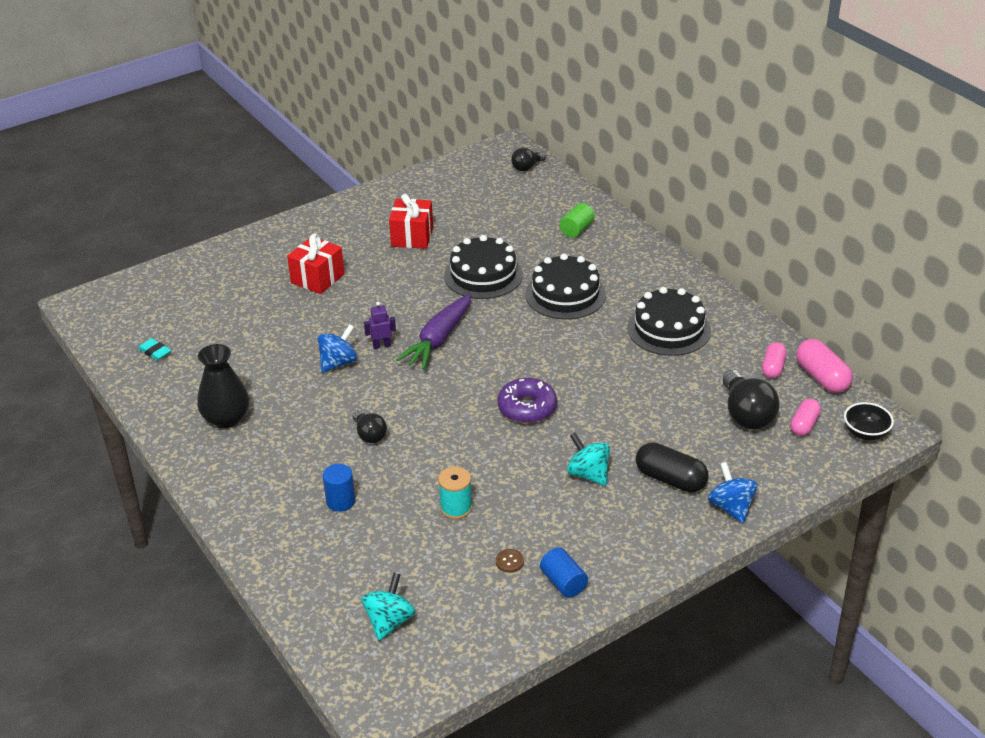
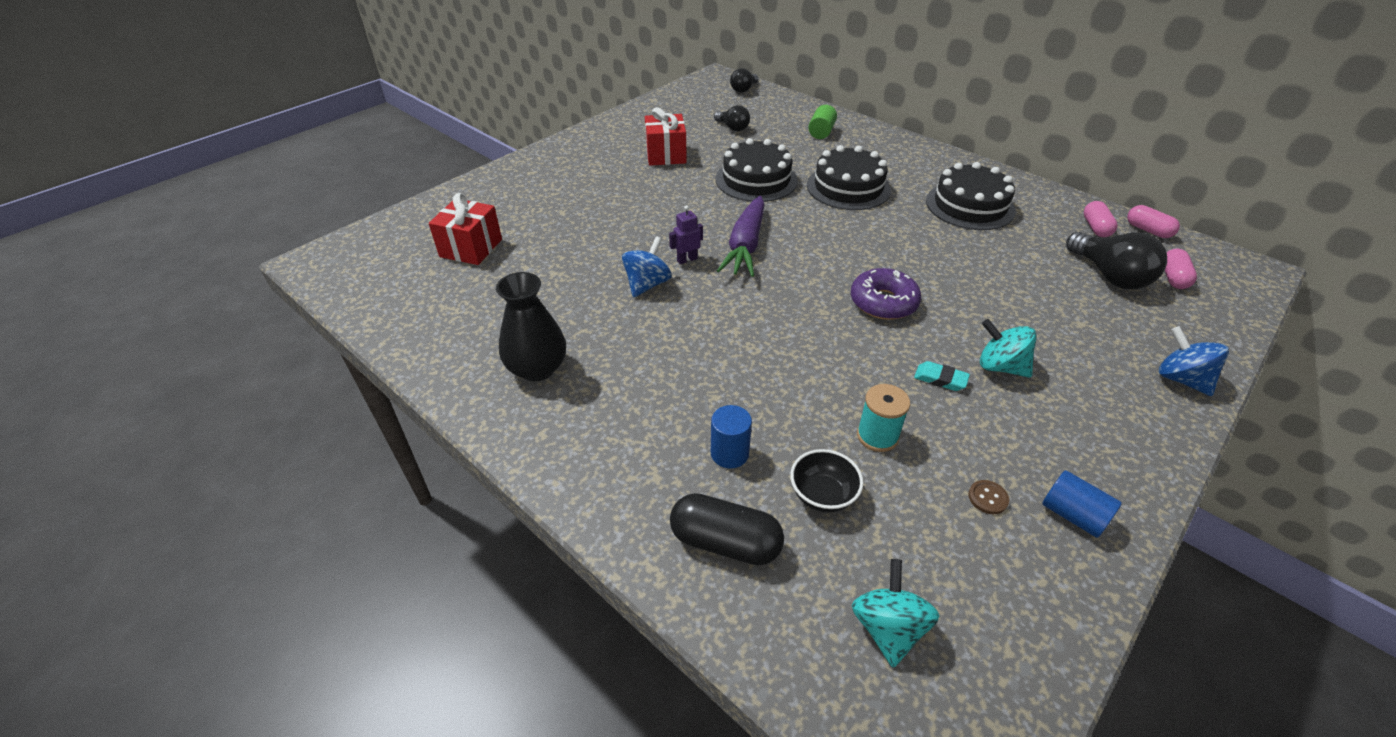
camera: 15 degrees left, 5 degrees up
turquoise eraser [138,338,171,360] -> turquoise eraser moved to [914,361,970,391]
red gift [287,233,344,294] -> red gift moved to [429,193,502,265]
black light bulb [352,410,387,443] -> black light bulb moved to [714,105,750,131]
black capsule [636,442,709,493] -> black capsule moved to [670,493,784,565]
pink capsule [796,339,853,393] -> pink capsule [1127,205,1180,238], size x0.65
black bowl [844,402,894,440] -> black bowl moved to [790,449,863,513]

